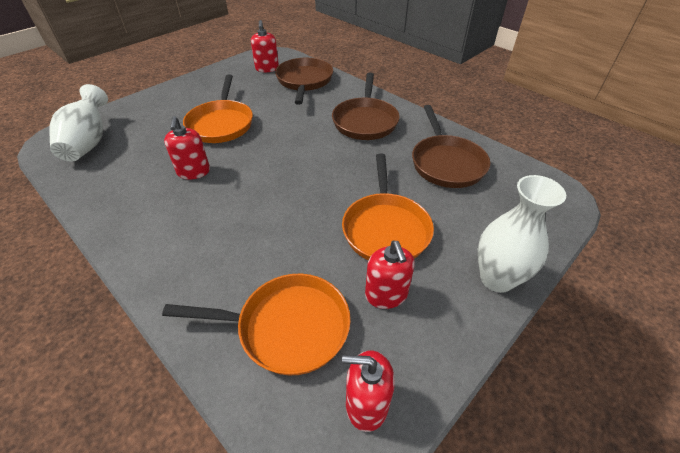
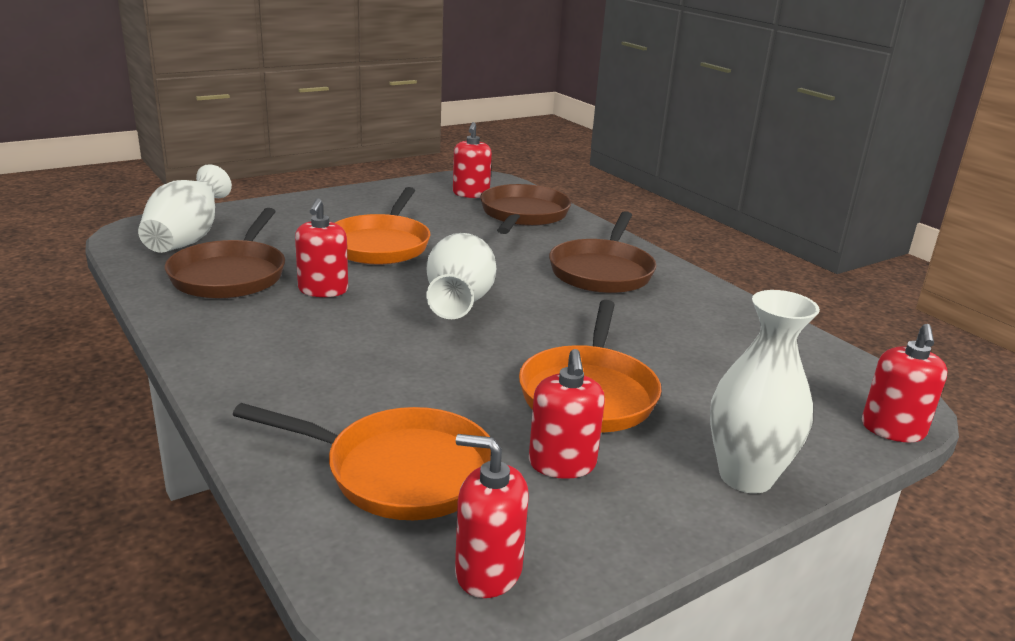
camera: 10 degrees right, 20 degrees down
brown pan [412,105,490,188] -> brown pan moved to [165,208,285,299]
none -> white vase [426,233,496,319]
none -> red soap dispenser [862,324,947,442]

